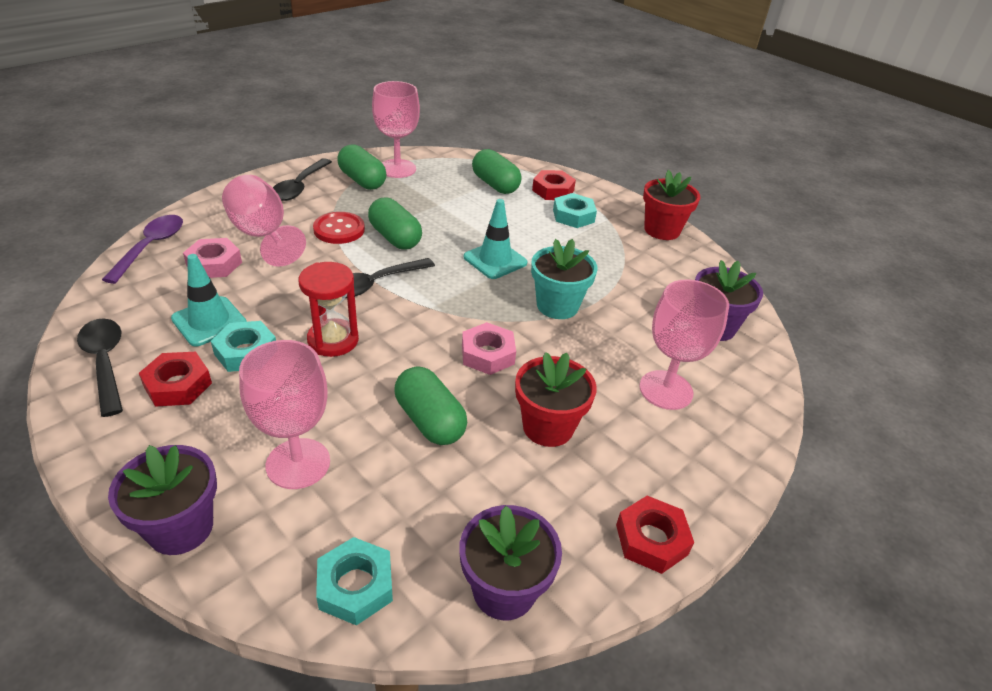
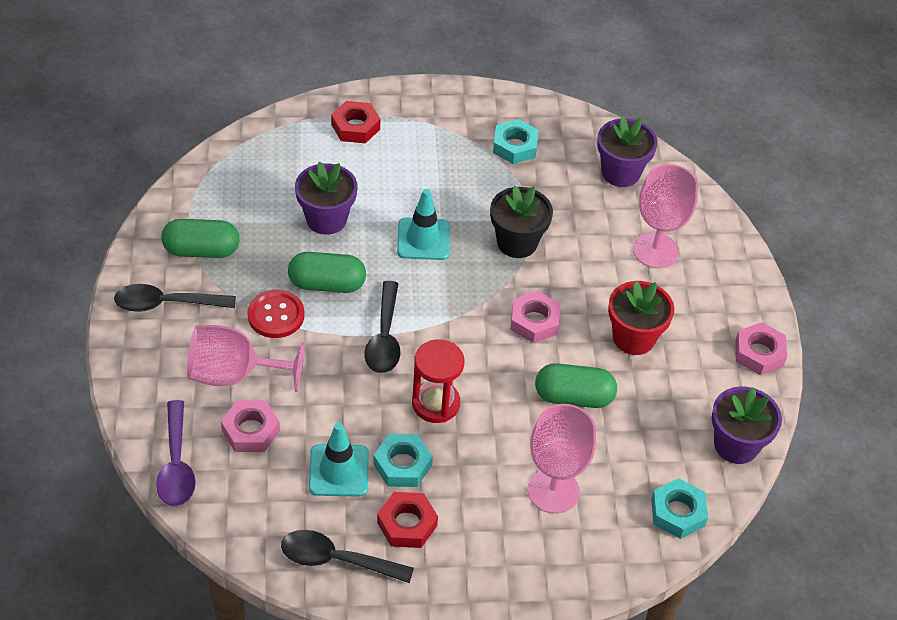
camera: 50 degrees left, 10 degrees up
purple spoon [102,215,183,284] -> purple spoon turned 150 degrees counterclockwise [156,400,196,507]
purple flower pot [108,445,217,555] -> purple flower pot moved to [295,162,357,235]
black spoon [273,158,332,201] -> black spoon turned 120 degrees clockwise [114,284,236,312]
pink goblet [372,81,420,178] -> none
green capsule [472,149,522,194] -> none
turquoise flower pot [531,239,597,319] -> black flower pot [490,186,553,258]
turquoise nut [553,193,597,228] -> turquoise nut moved to [493,119,539,164]
red nut [616,496,694,574] -> pink nut [735,322,787,375]
red flower pot [643,170,700,240] -> none

